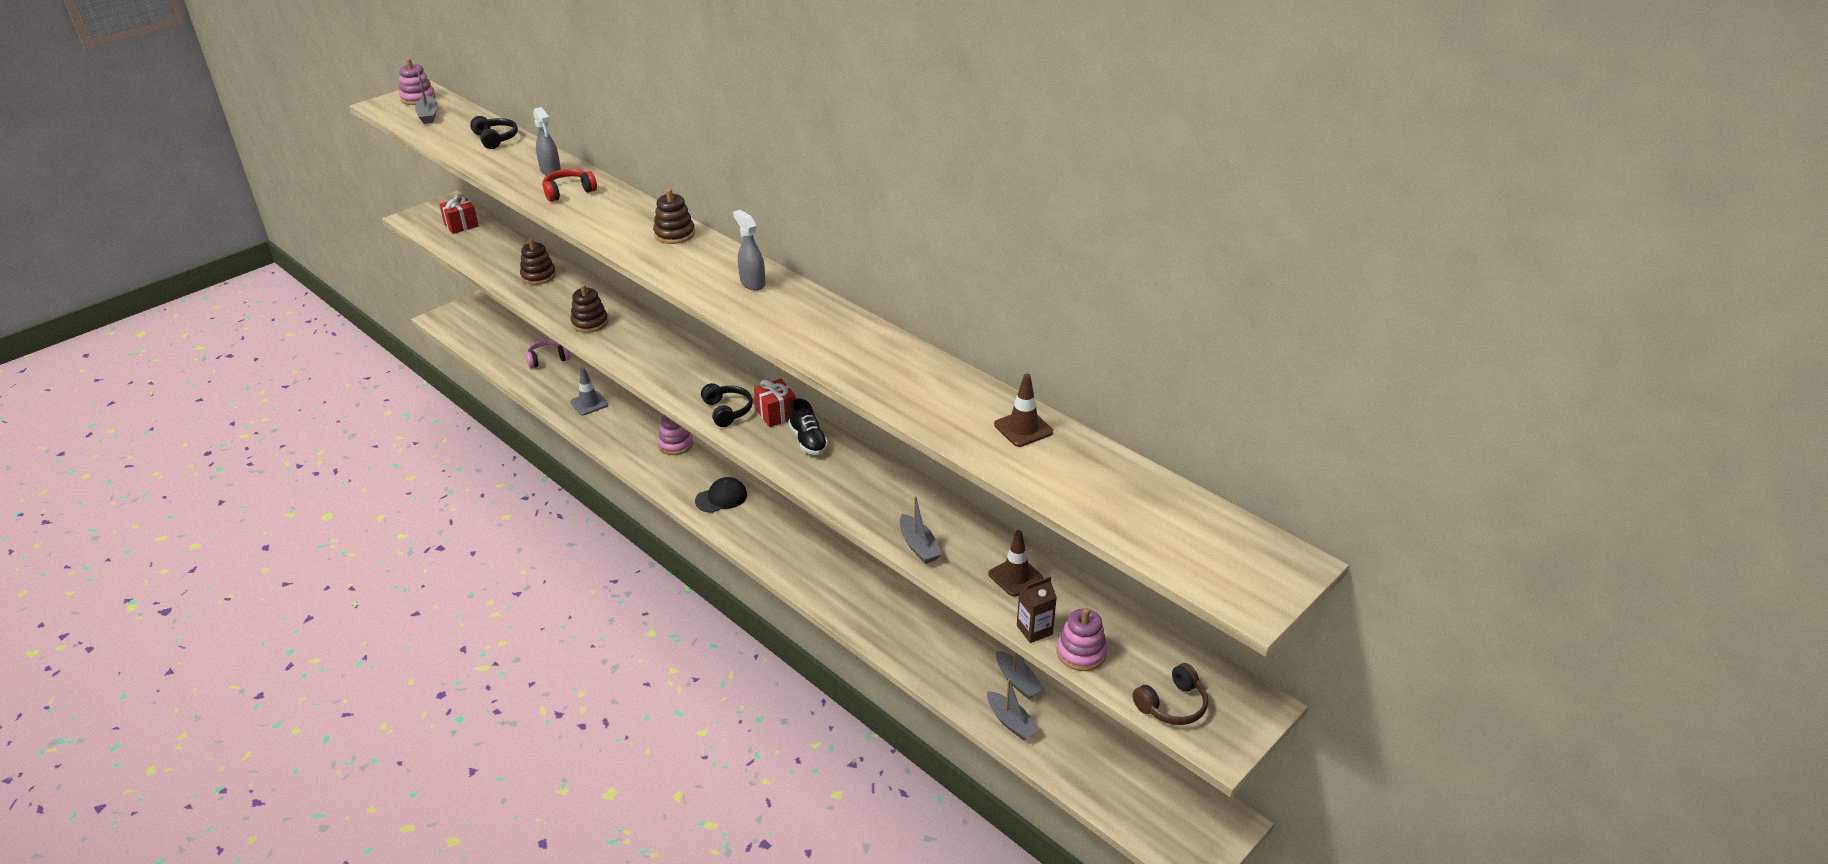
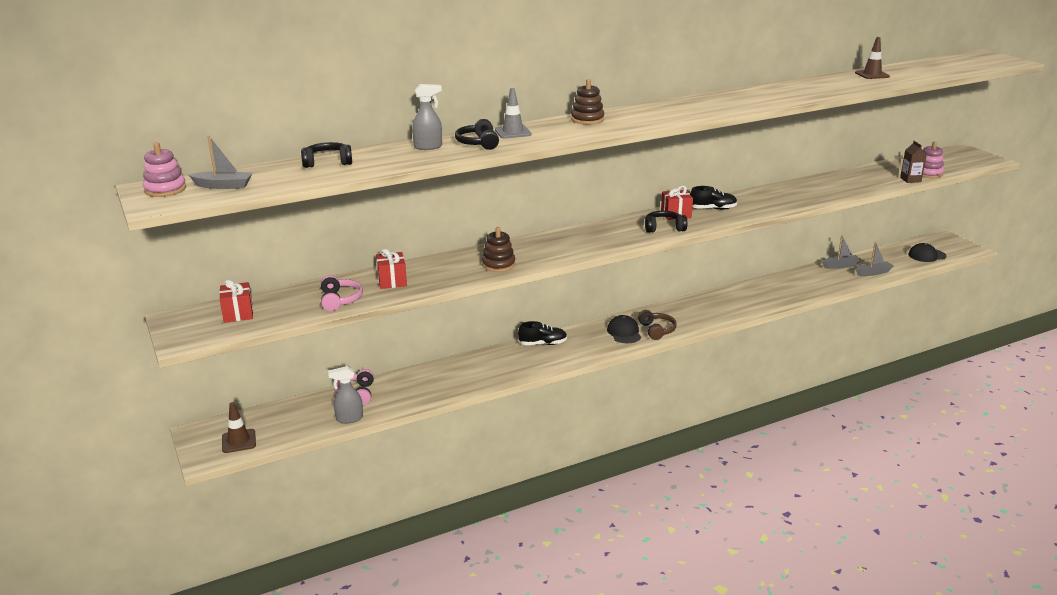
camera: 70 degrees left, 10 degrees down
brown stacking toy [520,238,556,285] -> red gift [376,248,407,289]
red headphones [542,169,597,202] -> black headphones [455,119,499,150]
grey traffic cone [570,367,608,415] -> grey traffic cone moved to [495,88,531,139]
pink stacking toy [658,415,693,455] -> black shoe [518,321,567,345]
grey spray bottle [733,210,766,291] -> grey spray bottle moved to [328,366,363,424]
grey boat [900,496,942,564] -> none
brown traffic cone [988,530,1044,597] -> brown traffic cone moved to [222,402,256,453]
brown headphones [1132,663,1208,725] -> brown headphones moved to [638,310,677,340]
none -> pink headphones [321,275,363,311]
none -> black cap [908,243,947,262]

